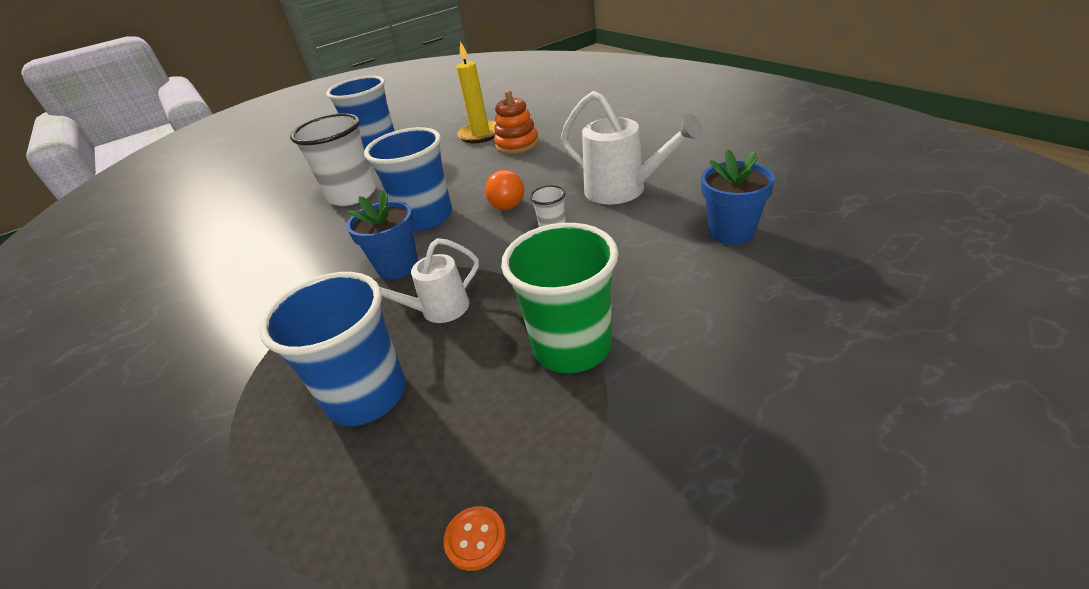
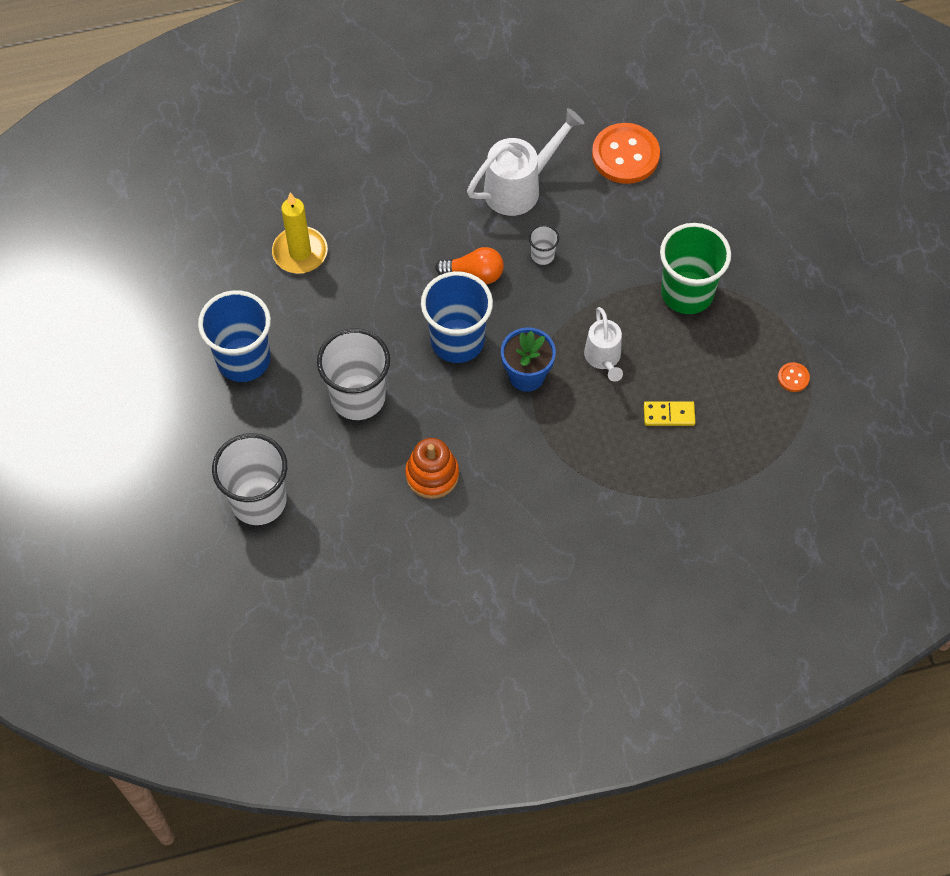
camera: 75 degrees left, 25 degrees up
blue cup [259,272,406,426] -> yellow domino [644,401,695,426]
orange stacking toy [494,90,539,154] -> orange stacking toy moved to [405,438,459,499]
blue flower pot [701,149,775,245] -> orange button [592,123,660,184]
none -> white cup [212,433,287,525]

